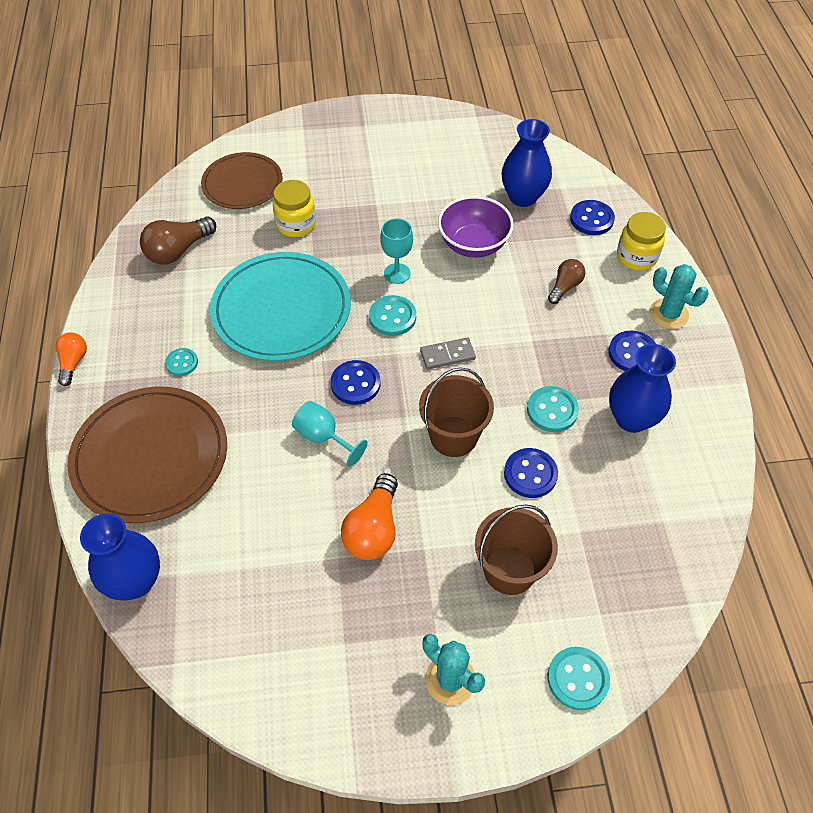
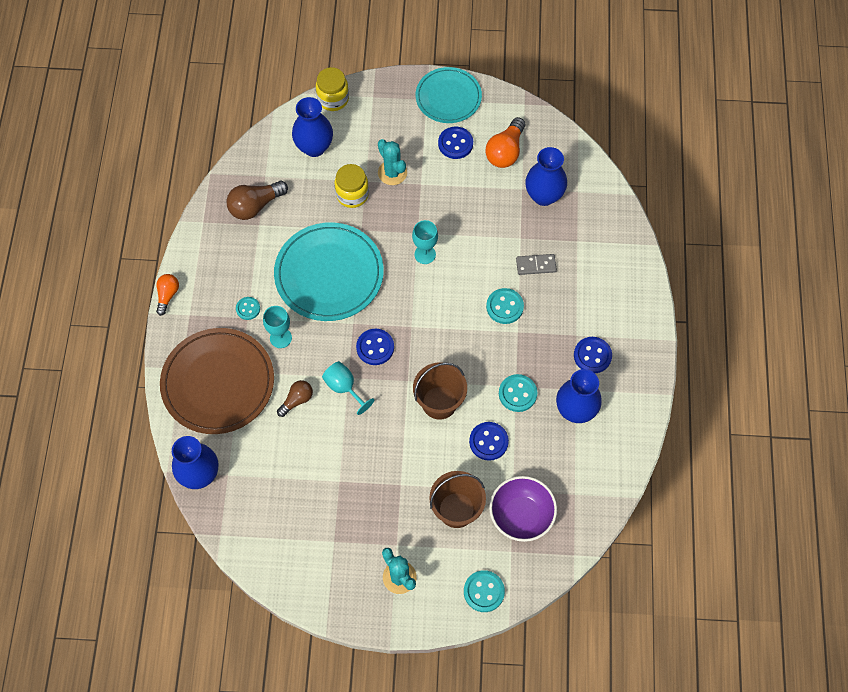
camera: 10 degrees right, 10 degrees up
brown plate [201,152,283,209] -> blue vase [292,97,333,157]
orange light bulb [341,473,398,560] -> orange light bulb moved to [485,117,525,168]
turquoise button [369,295,416,336] -> turquoise button moved to [486,288,524,324]
grey domino [420,338,476,369] -> grey domino moved to [516,254,557,275]
purple bowl [438,196,514,258] -> purple bowl moved to [489,476,557,542]
brown light bulb [548,259,585,304] -> brown light bulb moved to [277,380,313,417]
blue button [570,200,615,235] -> blue button moved to [438,127,473,159]
yellow jar [617,212,666,271] -> yellow jar moved to [316,67,349,111]
turquoise cactus [650,264,709,329] -> turquoise cactus moved to [378,139,407,185]
none -> turquoise goblet [263,306,292,348]
none -> turquoise plate [416,67,482,123]

